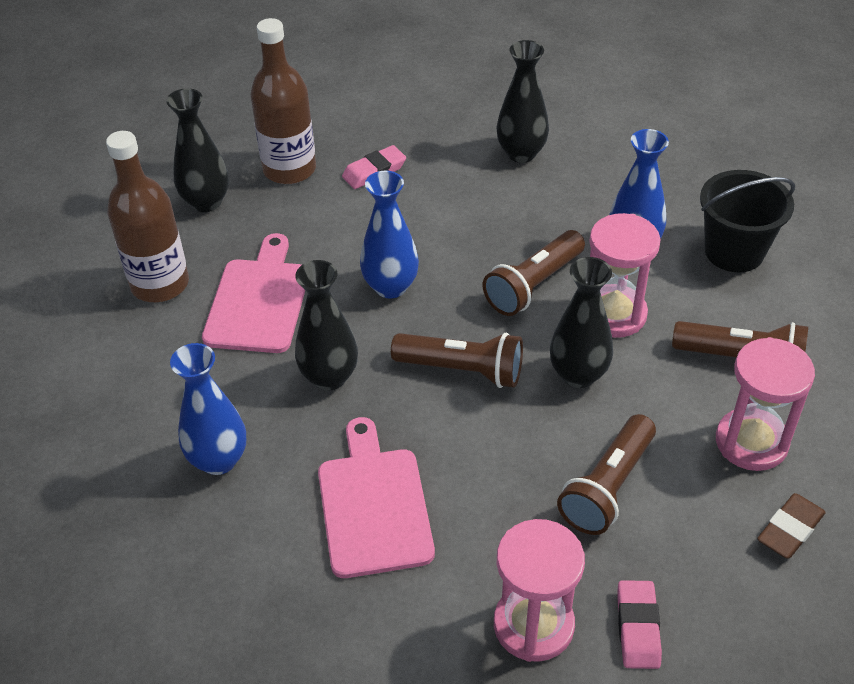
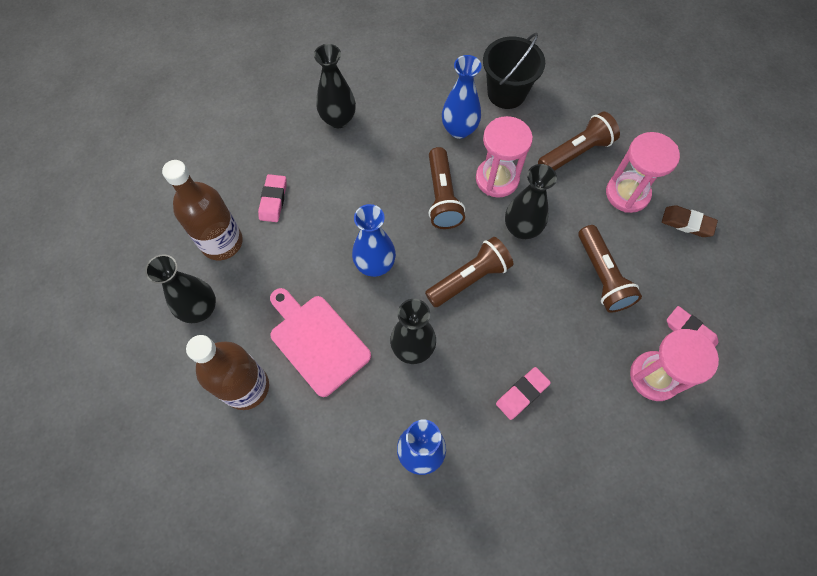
camera: 50 degrees left, 20 degrees up
pink cutting board [318,417,435,578] -> pink eraser [496,367,551,420]
brown eraser [757,493,826,558] -> brown eraser turned 60 degrees counterclockwise [662,205,718,237]

